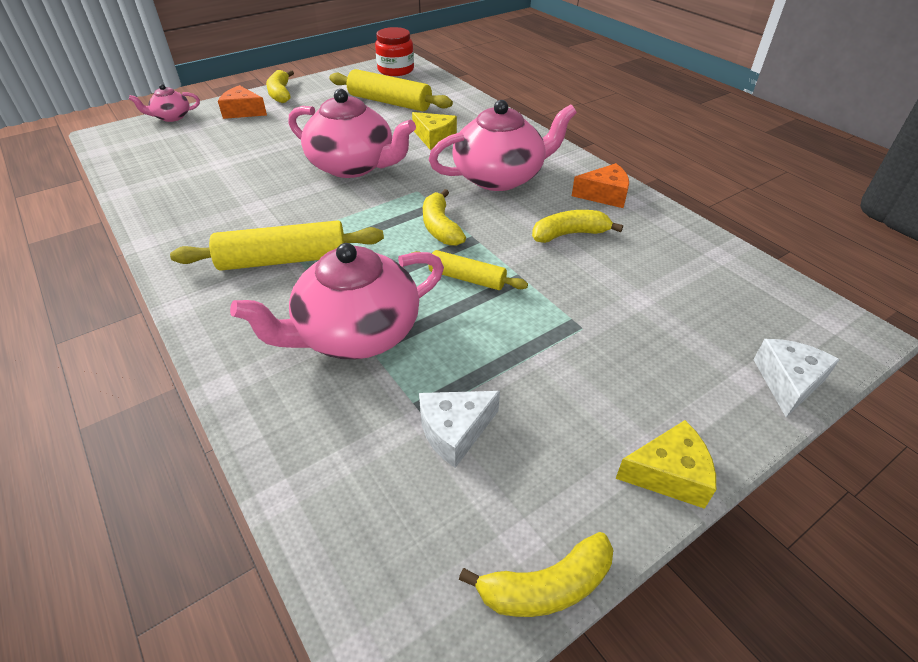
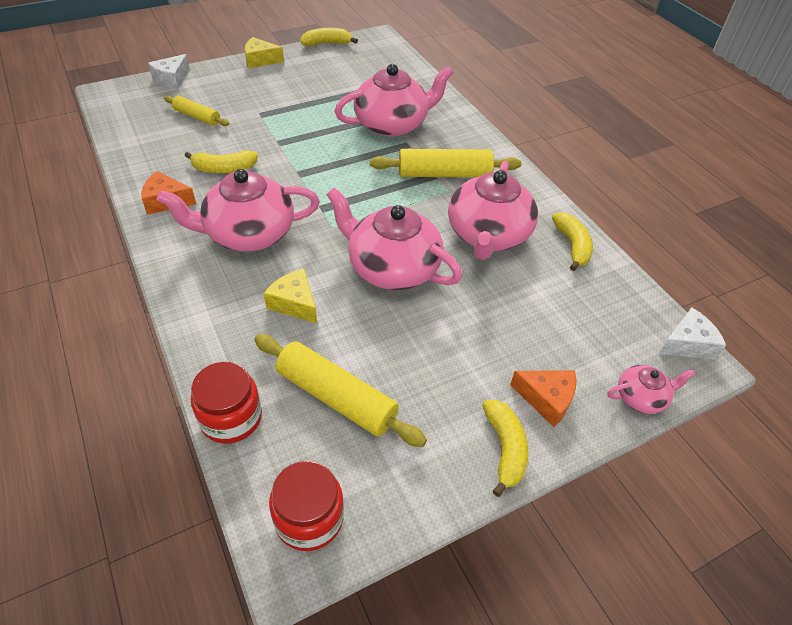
camera: 175 degrees left, 5 degrees up
yellow rolling pin [411,250,528,290] -> yellow rolling pin moved to [164,96,229,126]
white cheese [419,391,500,468] -> white cheese moved to [659,307,726,360]
yellow banana [423,189,466,246] -> yellow banana moved to [552,212,593,271]
none -> red jar [191,362,262,444]
none -> pink teapot [448,161,538,260]

